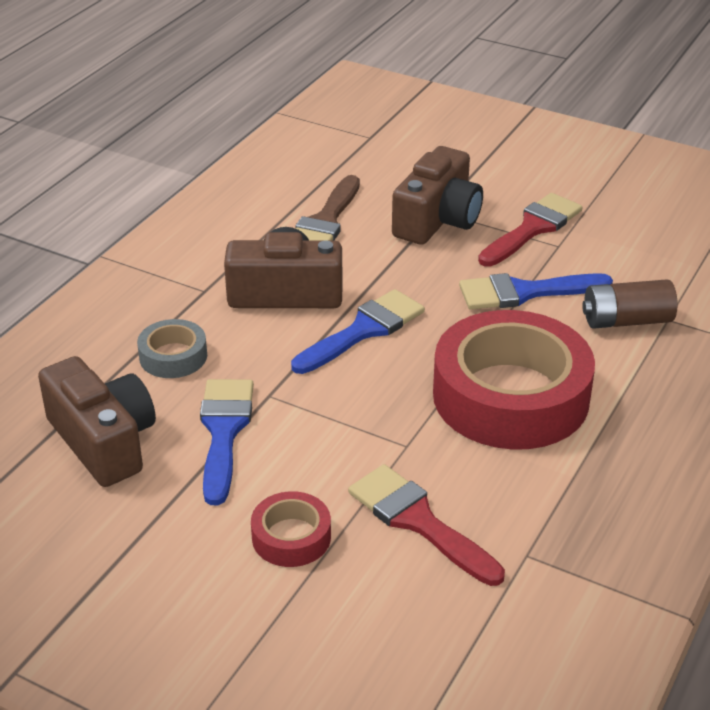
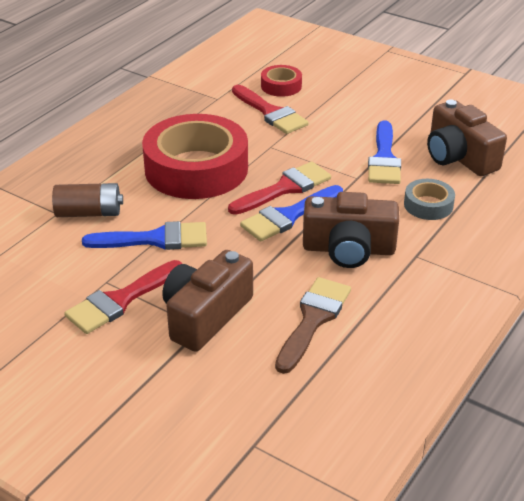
camera: 175 degrees left, 0 degrees up
red tape [251,491,331,567] -> red tape moved to [261,65,302,97]
none -> red brush [228,162,331,215]

